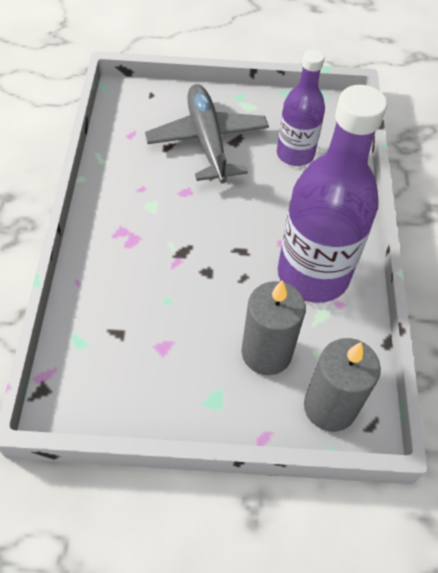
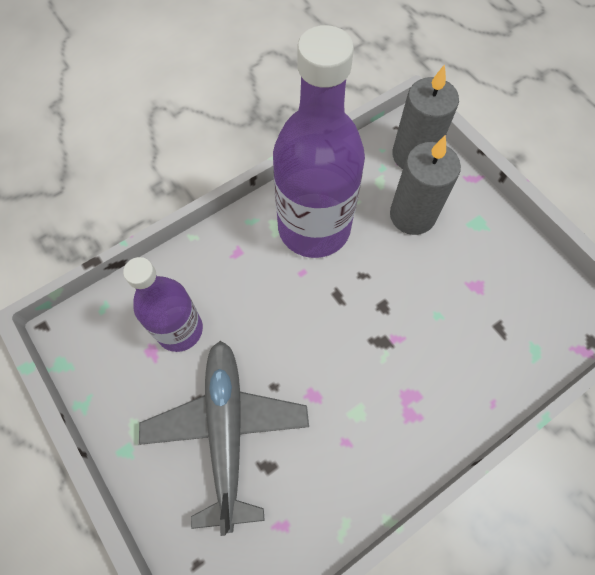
camera: 125 degrees left, 10 degrees up
grey plane [145,84,269,183] -> grey plane turned 135 degrees clockwise [139,341,309,536]

